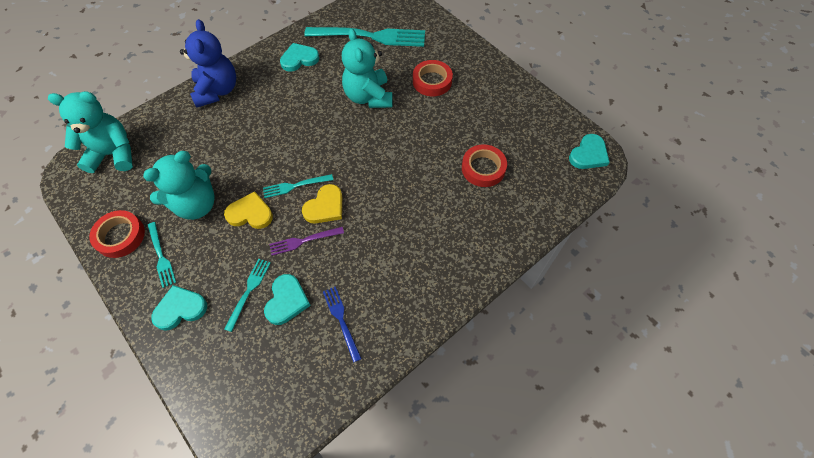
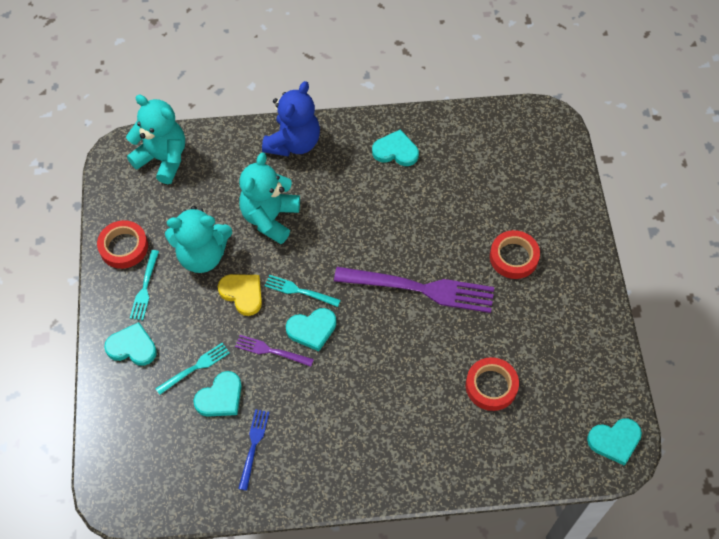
camera: 35 degrees right, 0 degrees up
yellow heart [302,184,342,224] -> turquoise heart [286,308,336,351]
turquoise fork [304,27,425,47] -> none
turquoise teddy bear [342,28,393,108] -> turquoise teddy bear moved to [239,152,300,244]
none -> purple fork [334,267,494,313]

